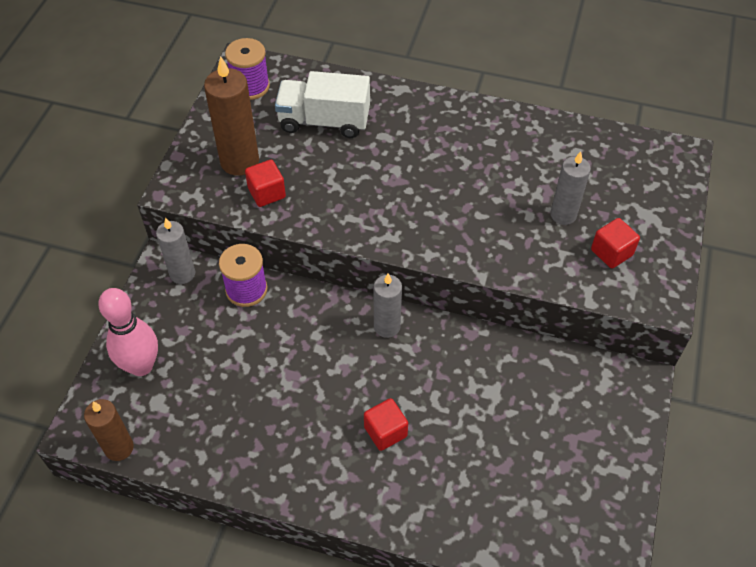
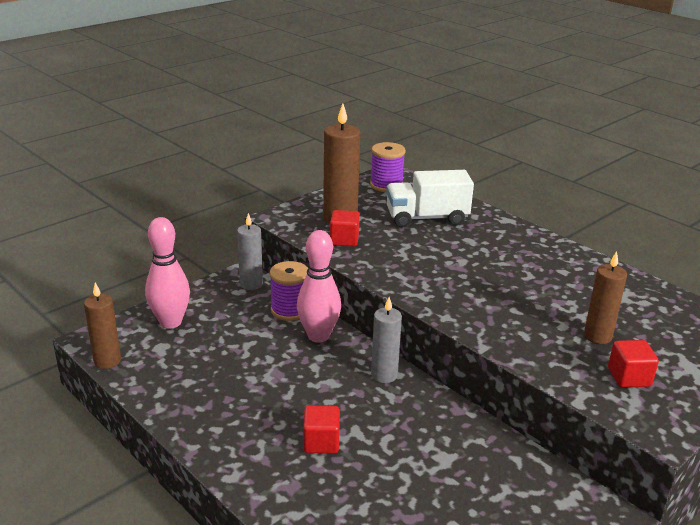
camera: 30 degrees right, 25 degrees down
white truck [275,71,370,138] -> white truck turned 45 degrees counterclockwise [386,170,474,227]
grey candle [550,151,591,225] -> brown candle [584,251,627,344]
none -> pink bowling pin [297,230,341,343]

